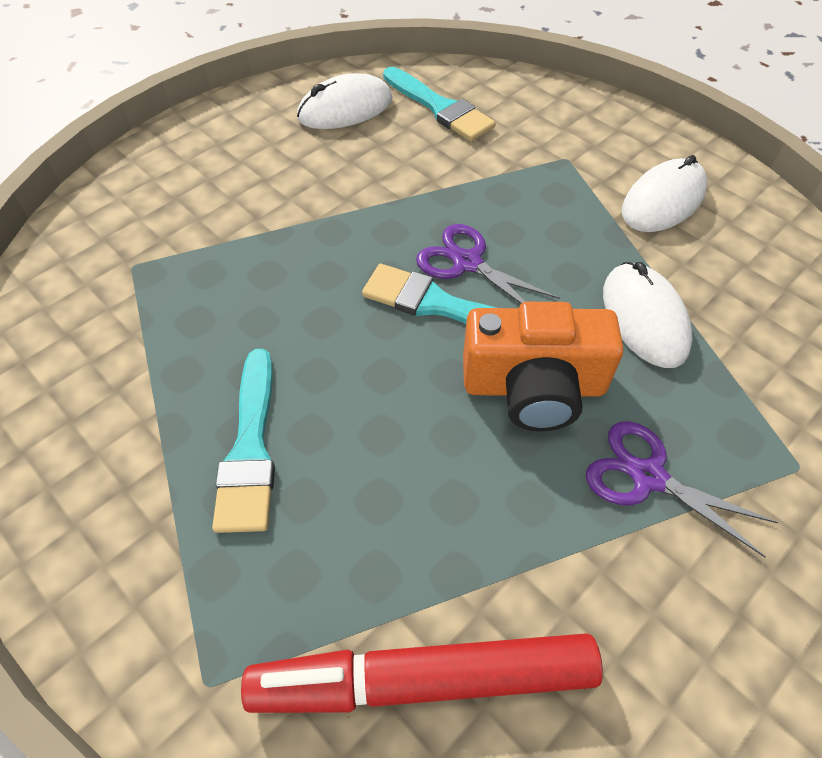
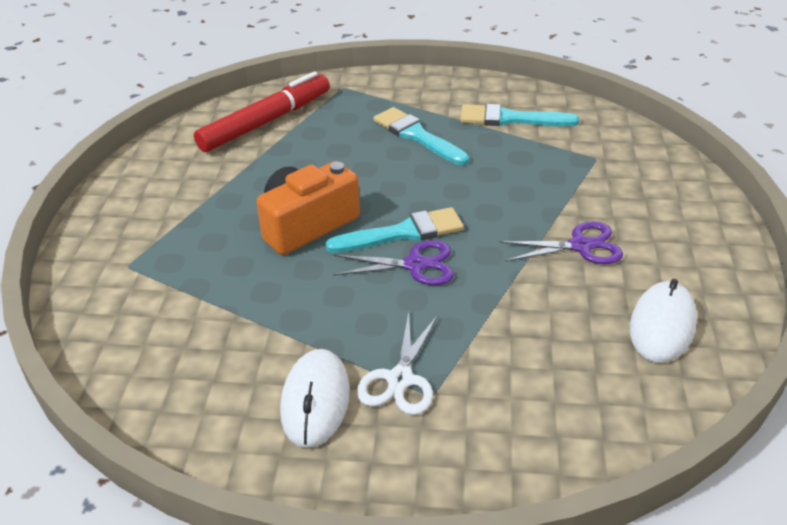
camera: 140 degrees right, 15 degrees down
turquoise brush [383,67,496,141] -> turquoise brush moved to [460,104,579,126]
purple scissors [586,421,778,557] -> purple scissors moved to [499,221,623,264]
white mouse [603,262,693,368] -> none
none -> white scissors [357,312,438,415]

